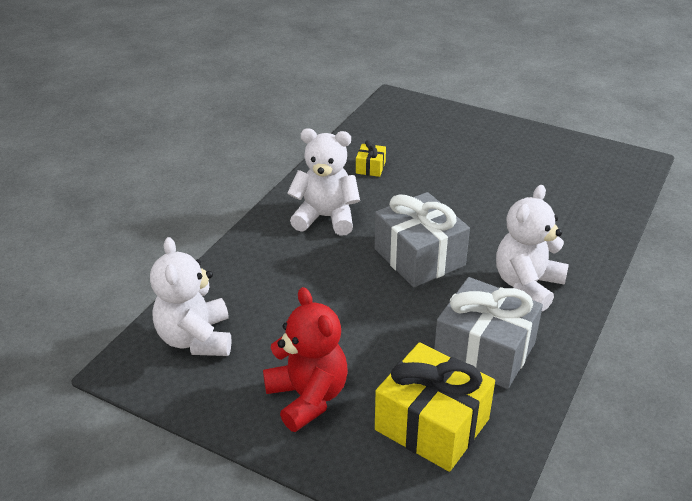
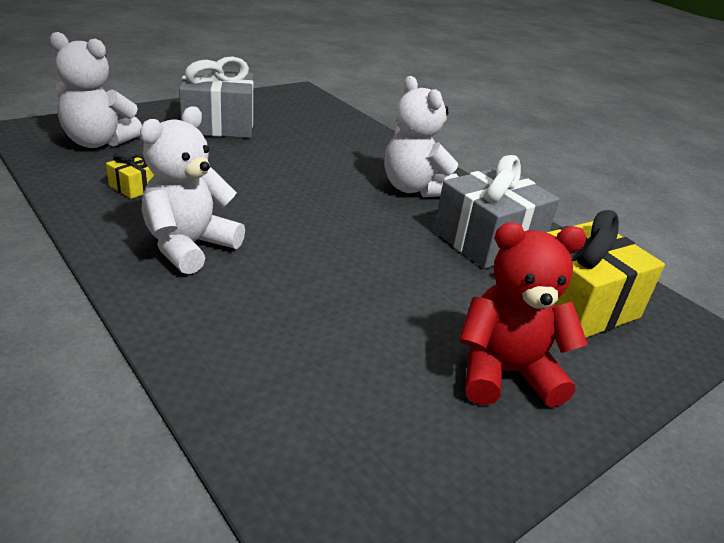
camera: 70 degrees left, 5 degrees down
white teddy bear [150,237,231,356] -> white teddy bear moved to [50,32,142,148]
grey gift [375,192,470,287] -> grey gift moved to [179,57,253,138]

